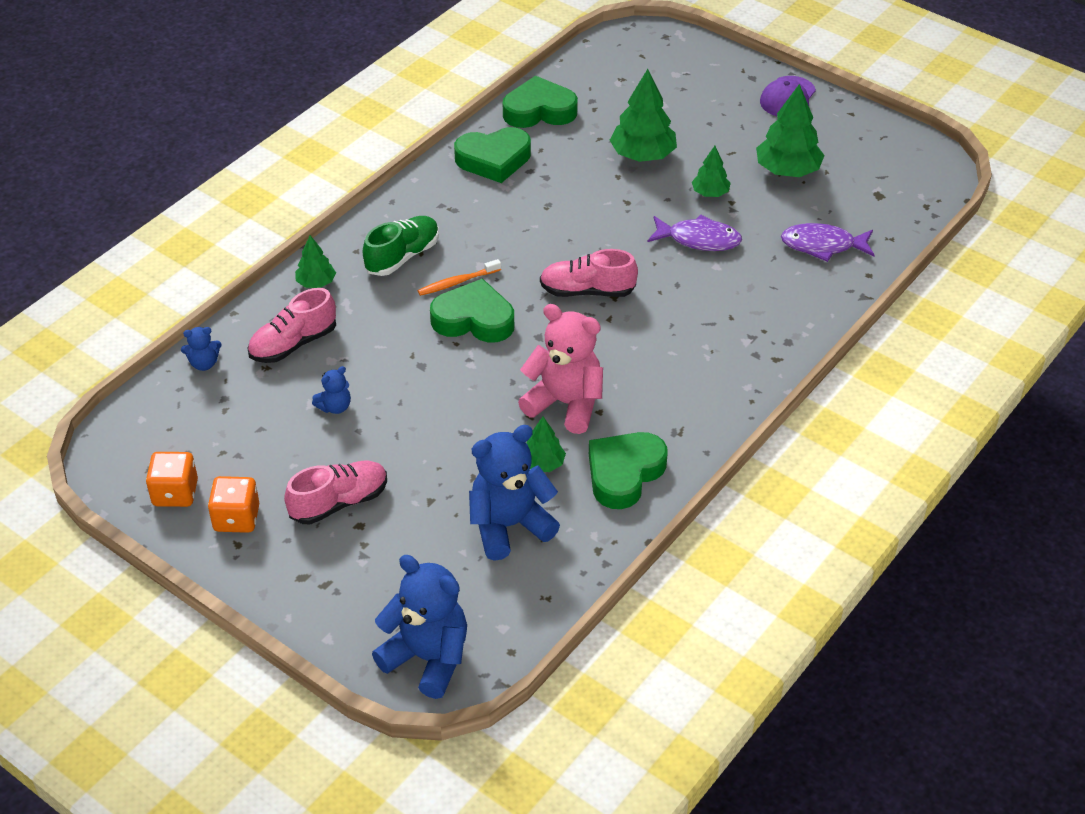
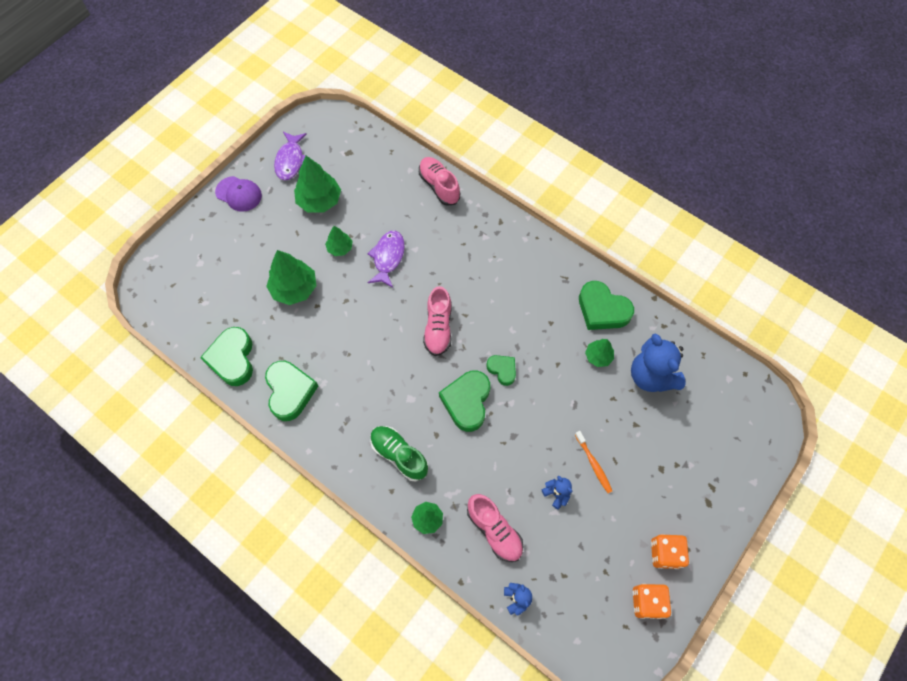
camera: 90 degrees left, 20 degrees up
pink shoe [284,461,387,525] -> pink shoe moved to [419,157,460,206]
blue teddy bear [372,555,467,699] -> none
orange toothbrush [418,259,501,296] -> orange toothbrush moved to [575,431,612,493]
pink teddy bear [518,304,603,434] -> none
purple fish [781,223,875,262] -> purple fish moved to [274,132,307,180]
none -> green heart [486,355,516,386]

